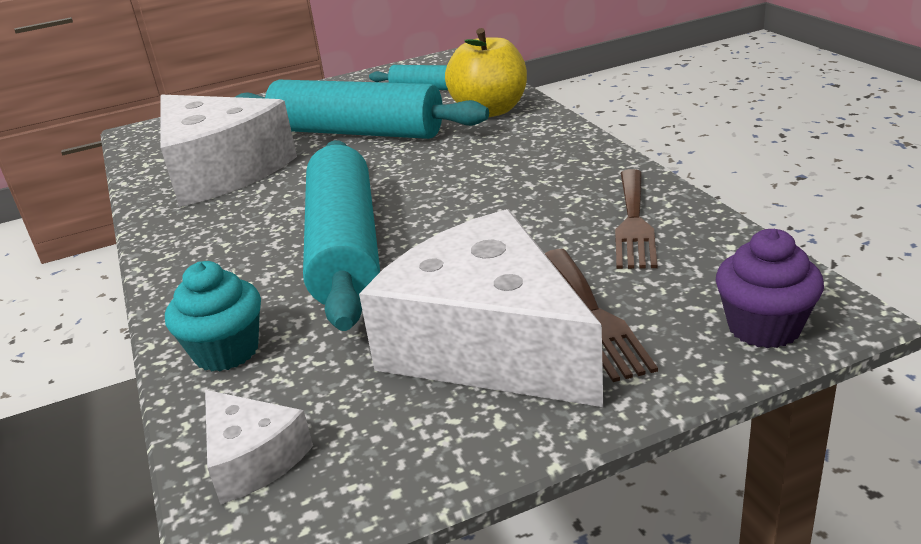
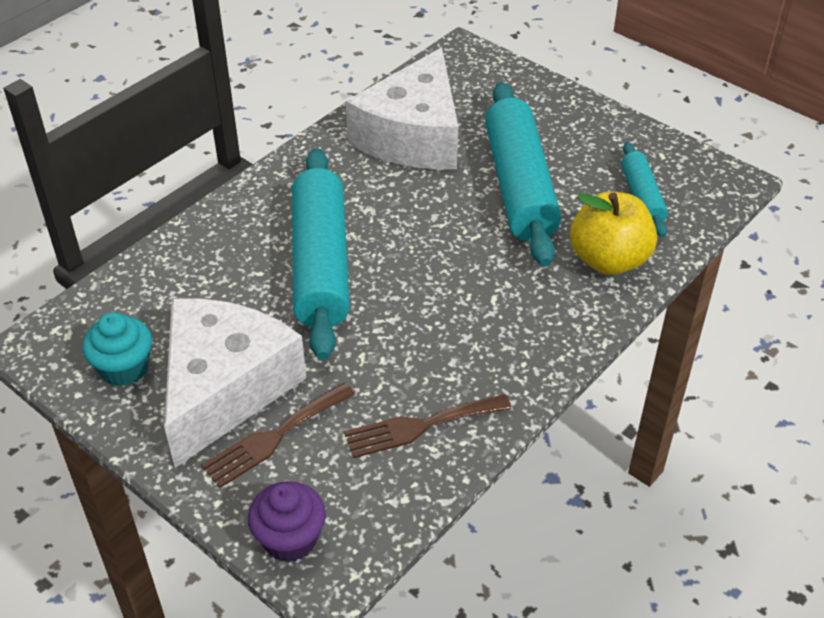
camera: 60 degrees right, 15 degrees up
turquoise cupcake [165,261,261,372] -> turquoise cupcake moved to [82,312,152,386]
white cheese [205,390,313,504] -> none
turquoise rolling pin [303,140,380,331] -> turquoise rolling pin turned 60 degrees counterclockwise [292,148,350,360]

